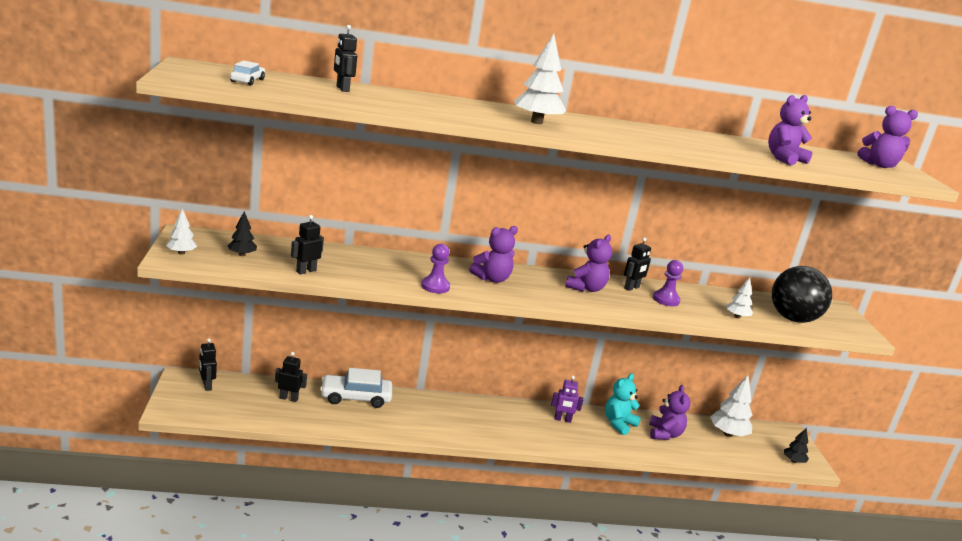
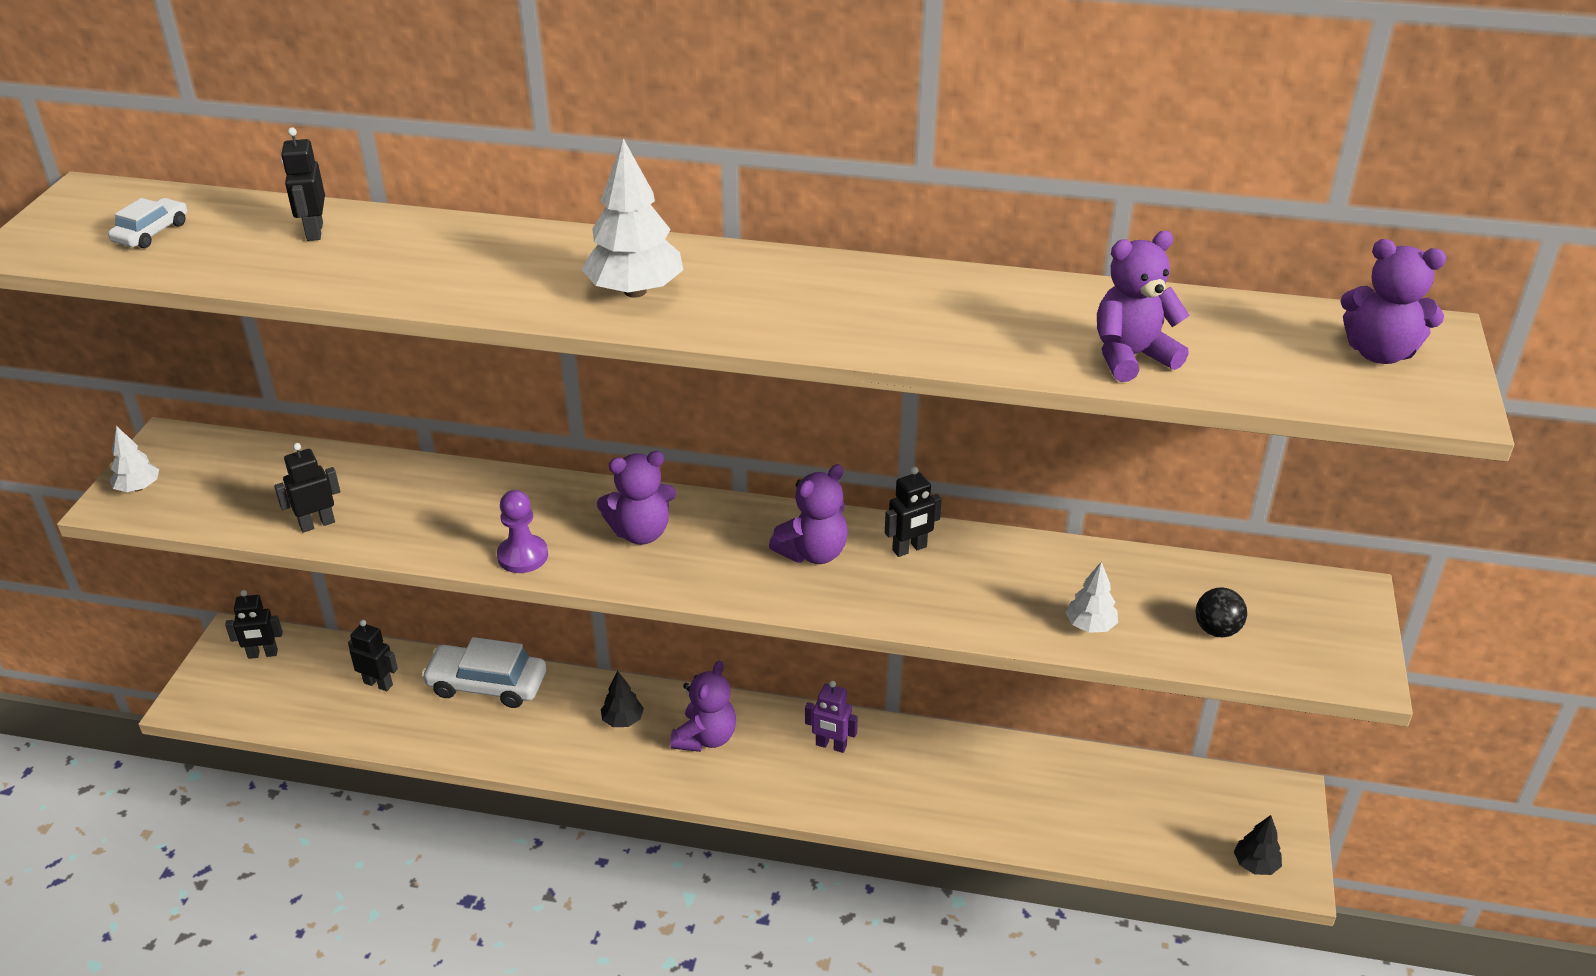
camera: 20 degrees right, 15 degrees up
black robot [199,338,217,391] -> black robot turned 90 degrees counterclockwise [225,590,283,659]
black tree [228,211,257,256] -> black tree moved to [601,671,644,727]
turquoise teddy bear [605,374,641,435] -> none
purple teddy bear [649,385,690,440] -> purple teddy bear moved to [670,661,736,752]
purple pawn [653,260,683,306] -> none
white tree [710,375,753,437] -> none
black ball [772,266,832,323] -> black ball [1196,588,1247,637], size x0.44

